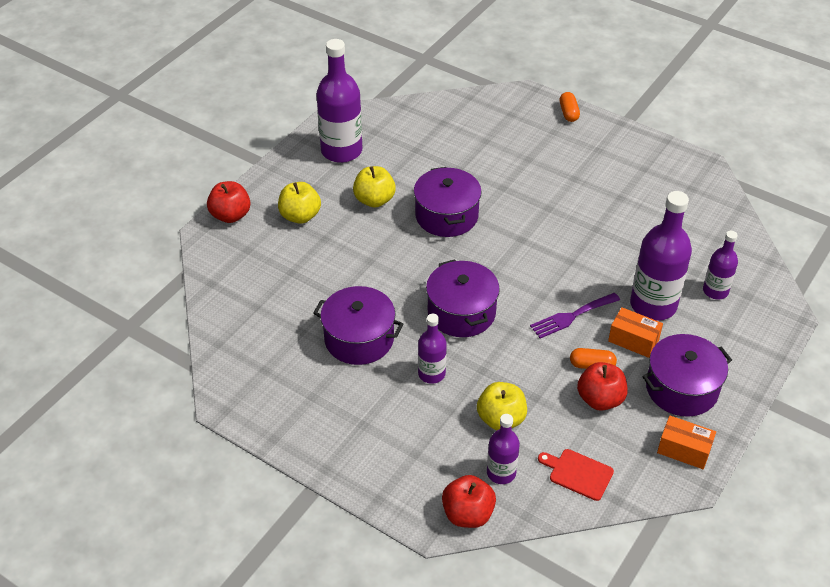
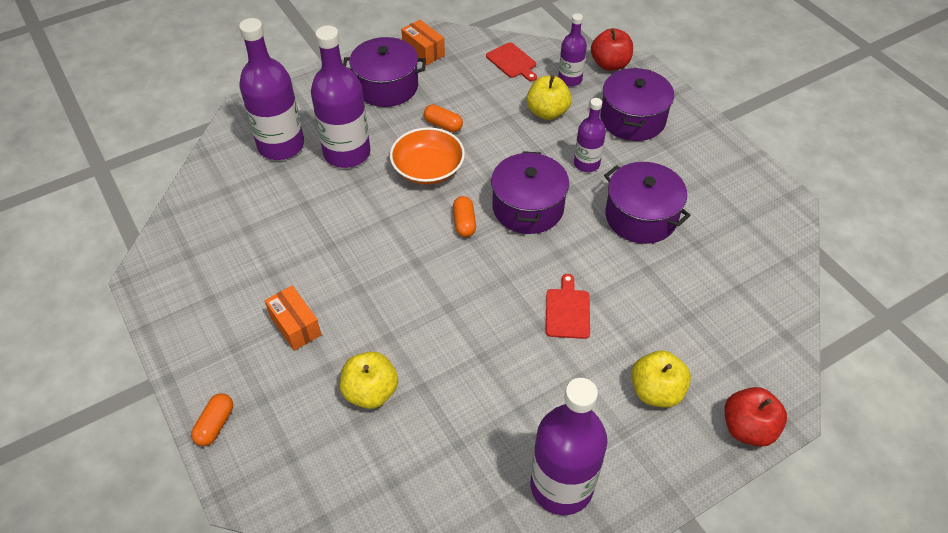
camera: 155 degrees left, 5 degrees up
yellow apple [353,166,396,208] -> yellow apple moved to [340,352,398,409]
purple pot [414,167,482,237] -> purple pot moved to [600,68,674,141]
purple fork [530,293,620,338] -> orange bowl [390,127,465,185]
red apple [577,362,627,411] -> none
orange box [608,307,663,358] -> orange box moved to [265,286,321,351]
purple bottle [703,231,738,299] -> purple bottle [239,18,304,160], size x1.80
none -> orange capsule [453,196,476,237]
none -> red cutting board [546,274,590,339]

